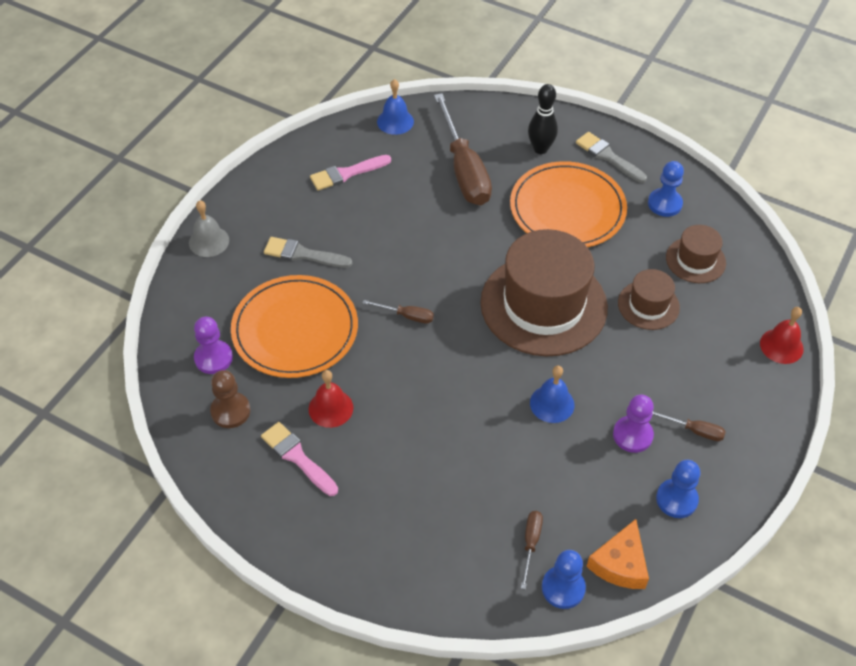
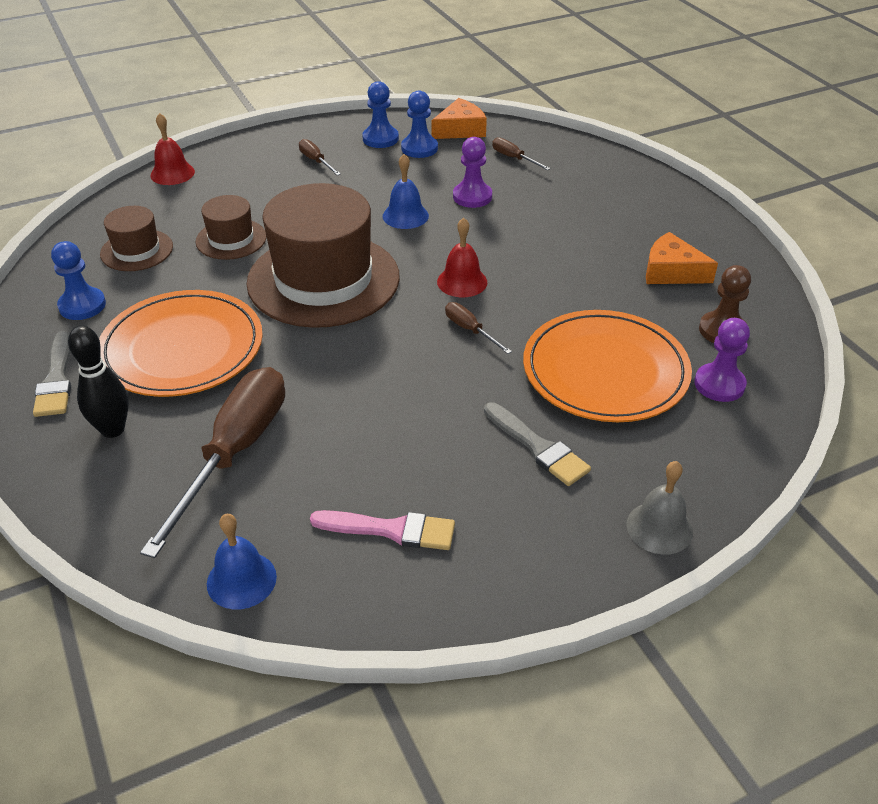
camera: 145 degrees left, 10 degrees down
pink brush [261,422,338,496] -> orange cheese [646,232,718,284]
red bell [308,370,353,428] -> red bell moved to [437,218,487,297]
brown screwdriver [521,511,543,590] -> brown screwdriver turned 90 degrees clockwise [492,137,551,170]
blue pawn [542,550,586,609] -> blue pawn moved to [401,91,438,158]
purple pawn [613,395,654,453] -> purple pawn moved to [453,137,492,208]

